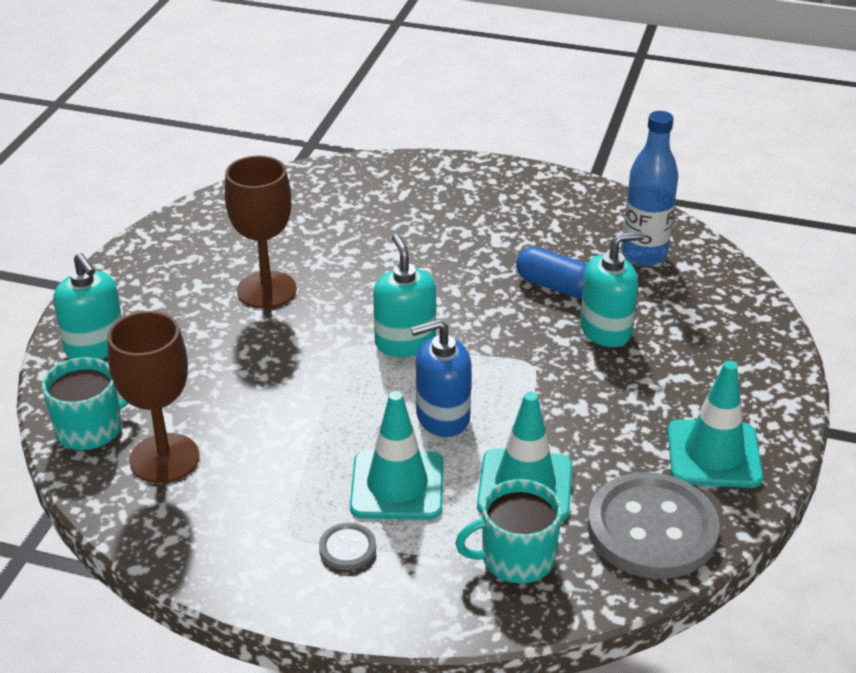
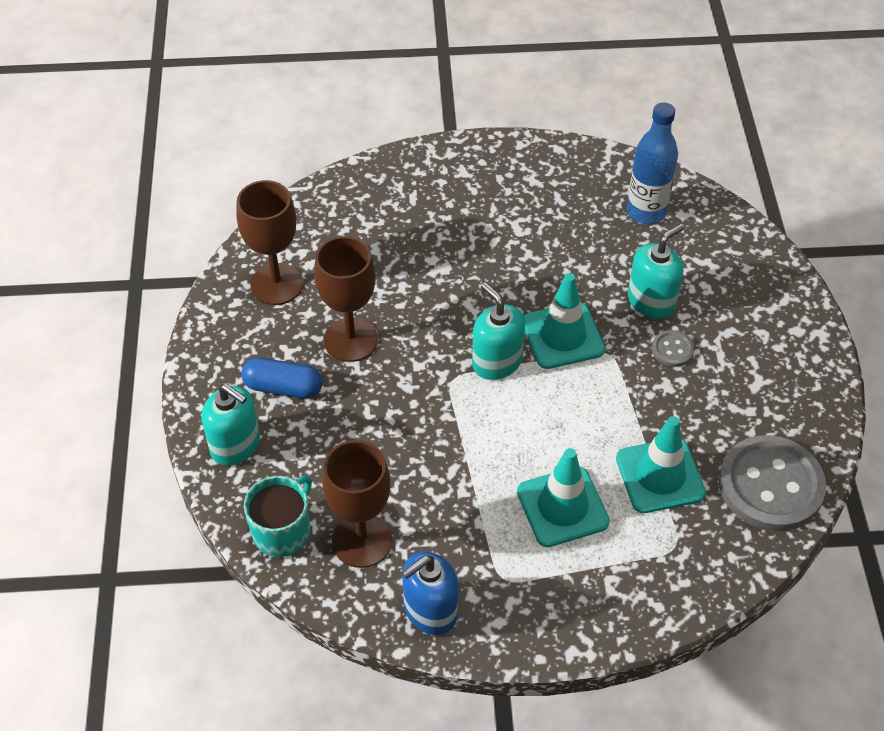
camera: 20 degrees left, 15 degrees up
grey button [319,523,376,570] -> grey button moved to [652,330,695,367]
blue soap dispenser [411,319,472,437] -> blue soap dispenser moved to [402,552,458,635]
turquoise mug [455,479,562,584] -> none
blue capsule [516,247,587,298] -> blue capsule moved to [241,358,323,398]
turquoise traffic cone [668,361,763,488] -> turquoise traffic cone moved to [524,273,605,369]
none -> brown goblet [236,180,303,305]

